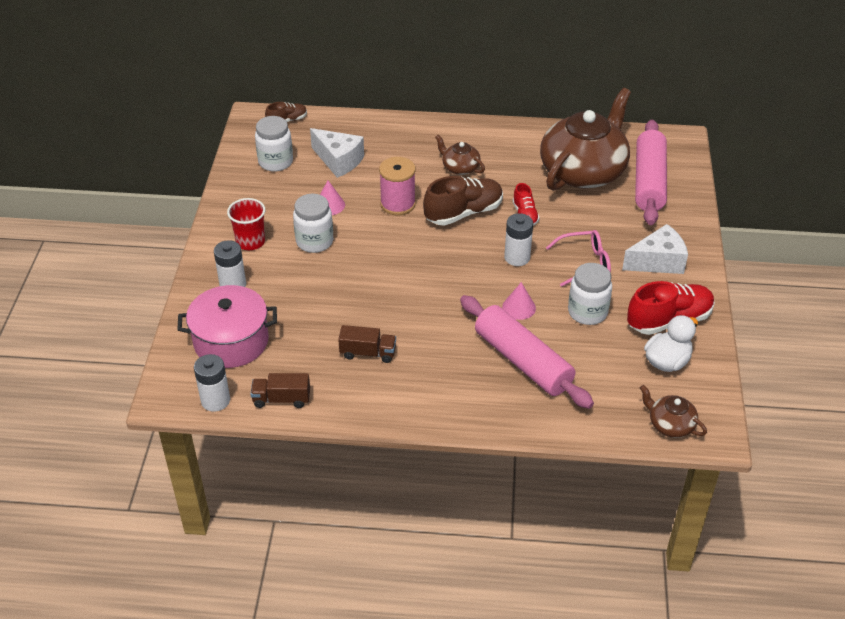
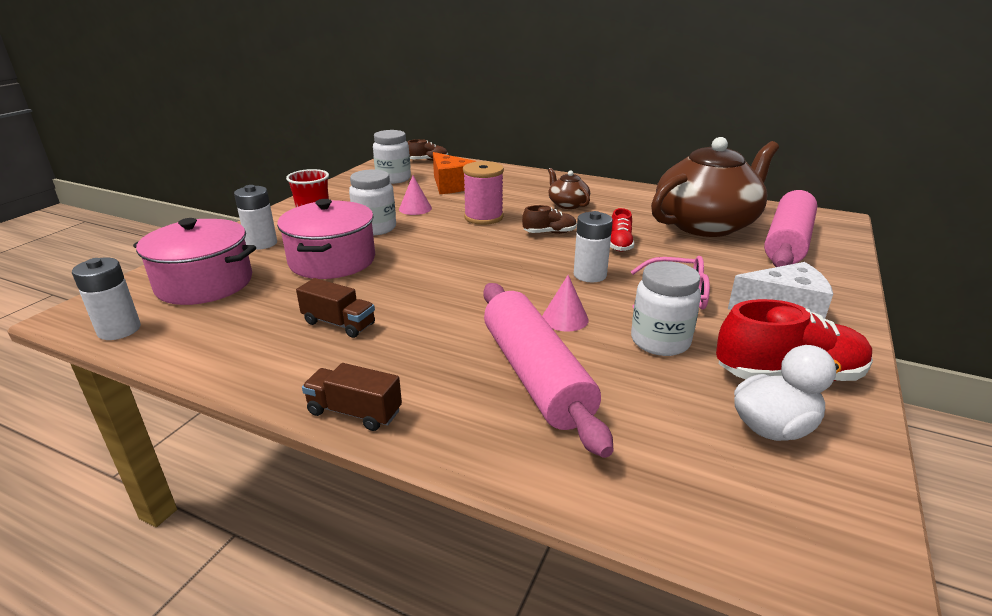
camera: 20 degrees right, 15 degrees down
brown truck [251,373,310,408] -> brown truck moved to [302,363,402,431]
white cheese [310,128,364,178] -> orange cheese [433,152,477,194]
brown shoe [423,176,503,226] -> brown shoe [522,205,577,234], size x0.54
brown teapot [640,385,707,438] -> none
none -> pink pot [277,199,375,279]

